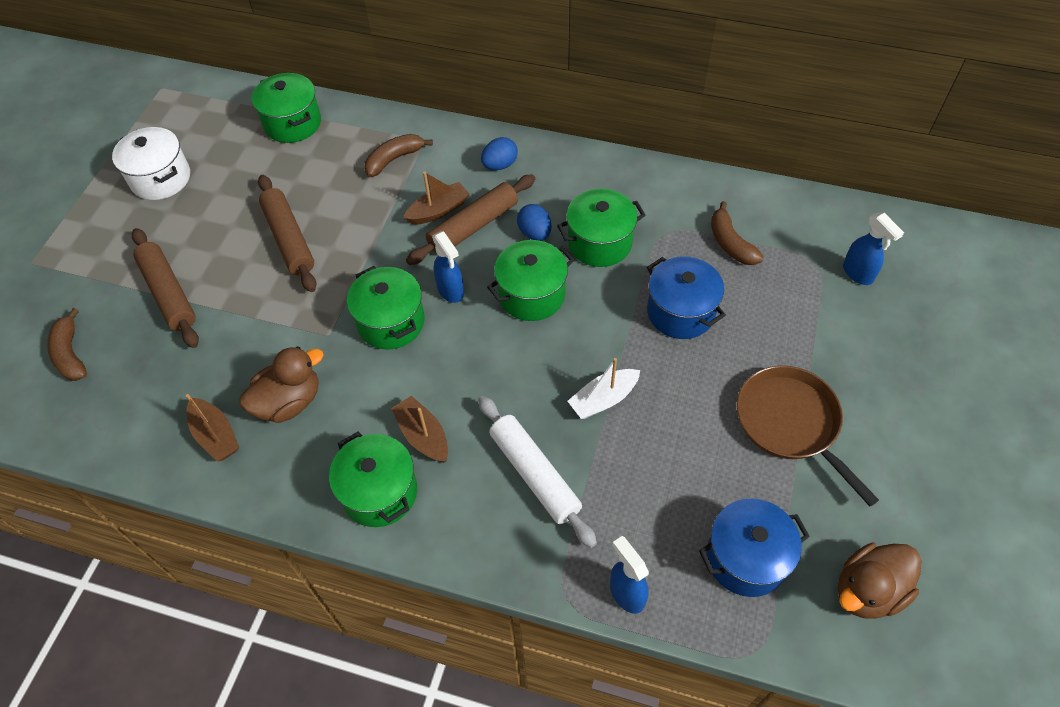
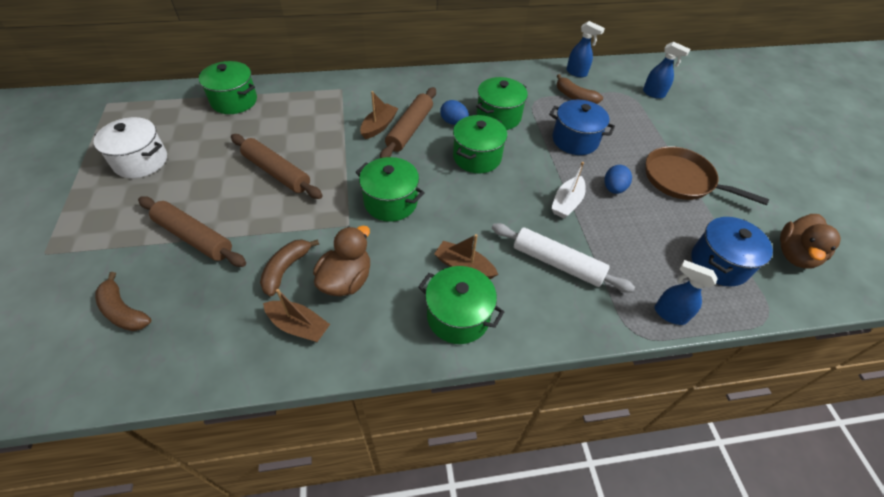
camera: 30 degrees left, 5 degrees down
brown banana [364,134,433,177] -> brown banana moved to [260,239,319,296]
blue spray bottle [432,231,464,303] -> blue spray bottle moved to [567,21,605,77]
blue egg [481,137,518,170] -> blue egg moved to [605,165,632,194]

